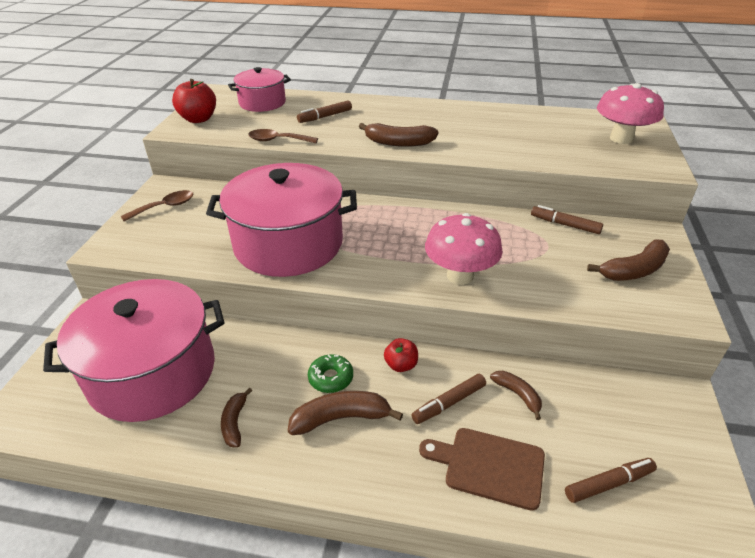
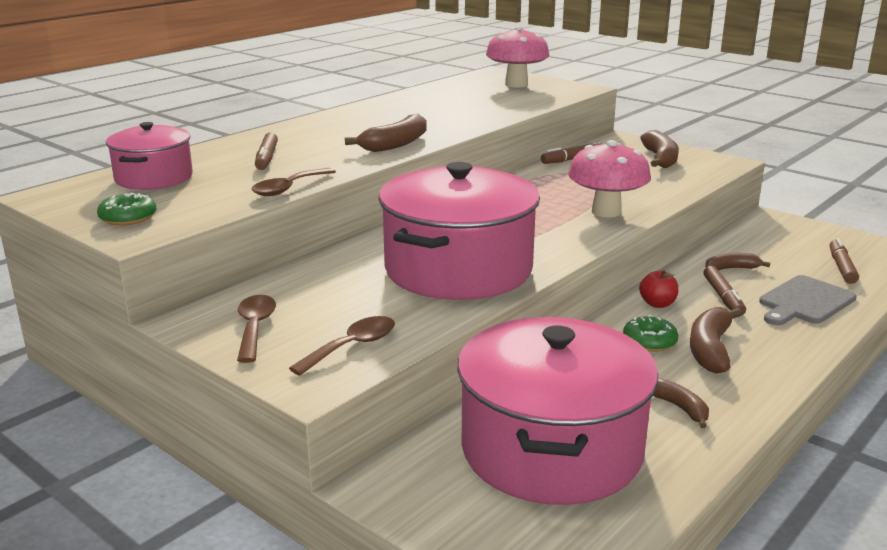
camera: 60 degrees left, 15 degrees down
red apple [172,79,216,123] -> green donut [97,193,156,225]
brown banana [221,388,252,447] -> brown banana turned 150 degrees counterclockwise [653,378,709,428]
brown cutting board [419,428,545,511] -> grey cutting board [759,275,857,325]
none -> brown spoon [289,316,395,376]

